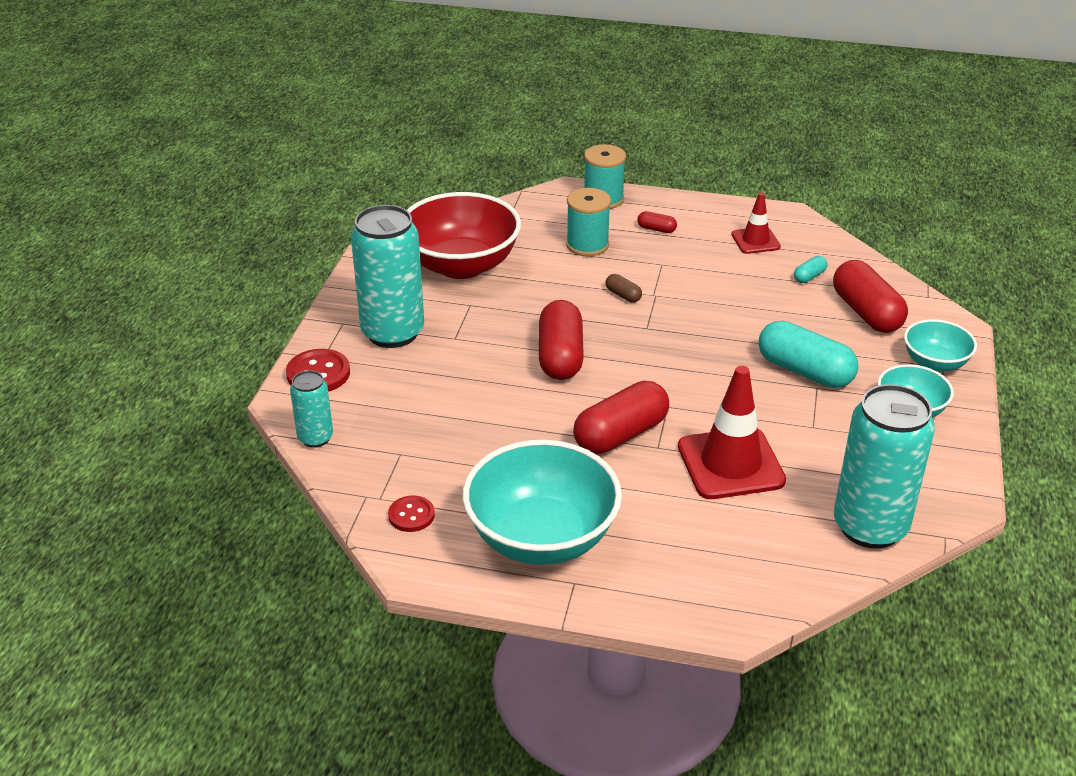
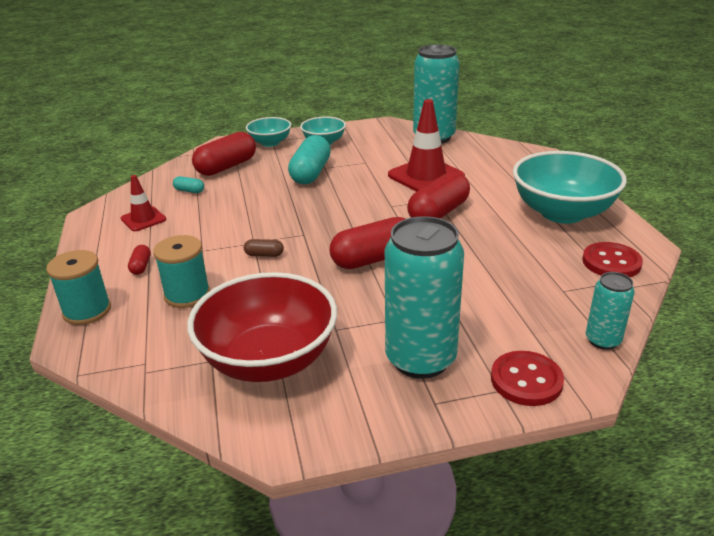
camera: 115 degrees left, 5 degrees down
red button [388,495,435,532] -> red button [582,242,643,277], size x1.54
red capsule [573,381,669,454] -> red capsule turned 75 degrees counterclockwise [407,172,470,219]
brown capsule [606,274,642,303] -> brown capsule turned 75 degrees clockwise [244,239,284,257]

